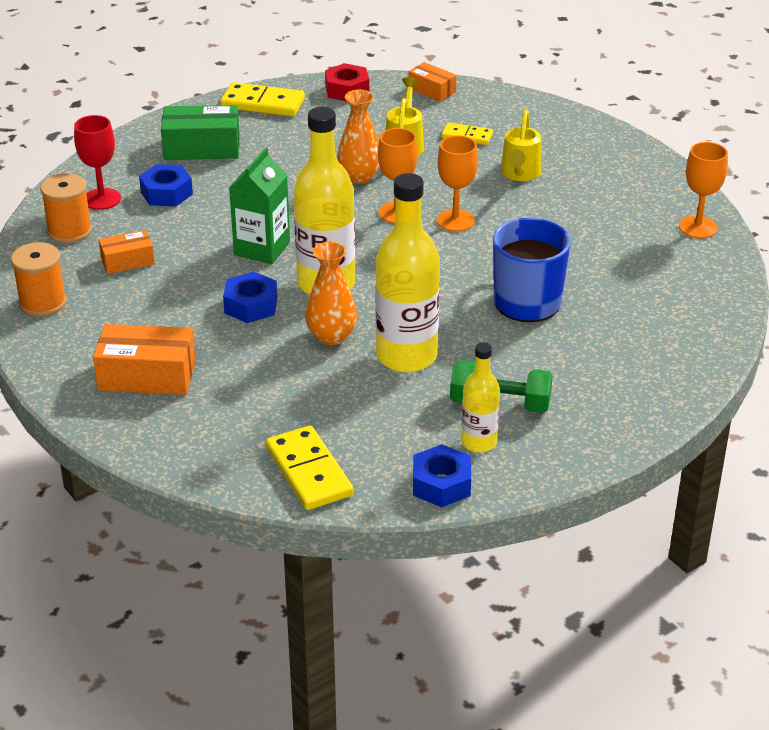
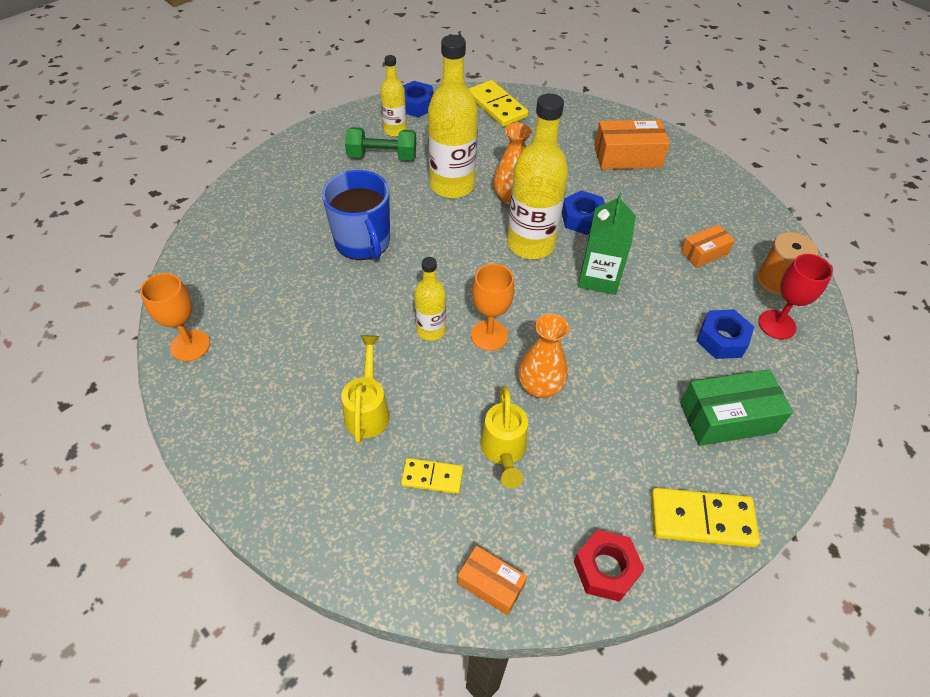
camera: 170 degrees right, 15 degrees up
orange spool [11,242,67,317] -> none
orange goblet [437,135,478,232] -> yellow bottle [414,257,446,341]

